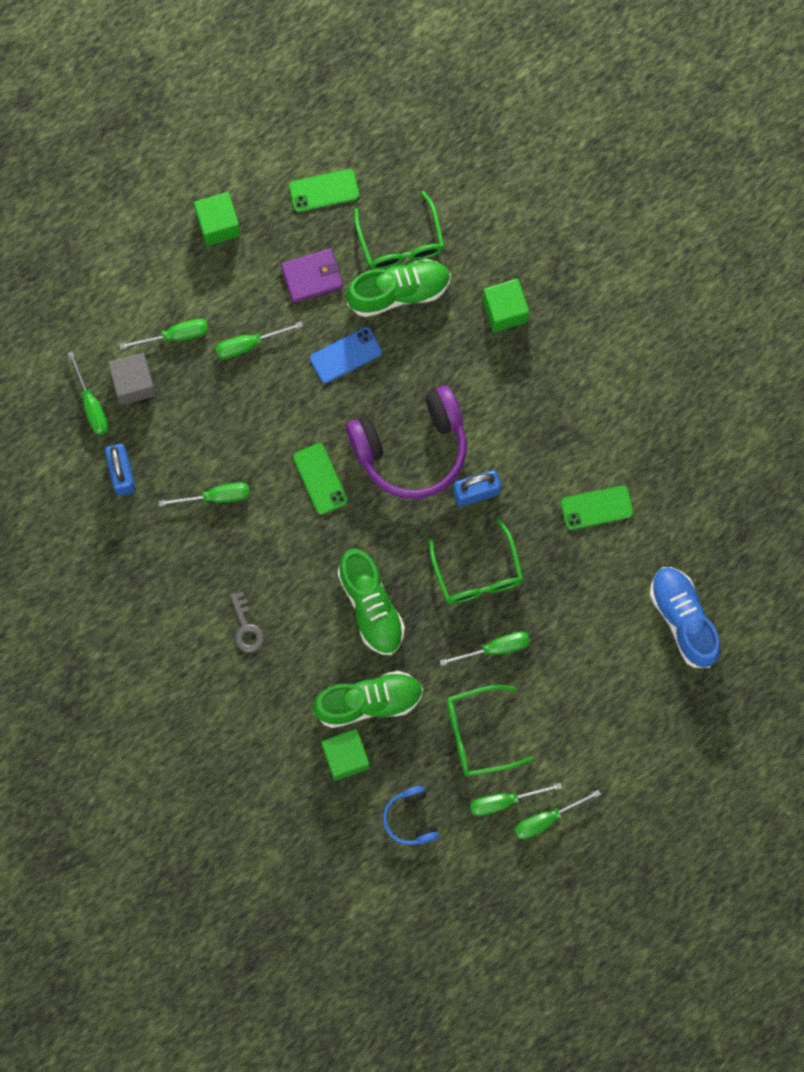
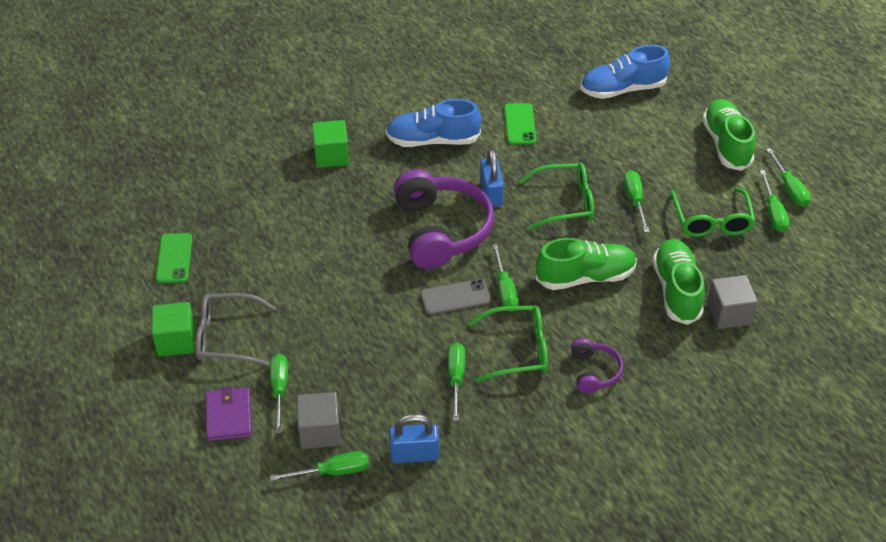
camera: 80 degrees left, 30 degrees down
green screwdriver [215,321,303,359] -> green screwdriver moved to [492,244,519,312]
grey key [230,591,264,653] -> purple headphones [571,338,623,394]
purple wallet [281,249,343,303] -> purple wallet moved to [206,386,252,441]
green phone [293,443,348,515] -> grey phone [421,279,491,315]
blue phone [310,327,382,383] -> none
green cube [321,729,370,781] -> grey cube [707,275,758,329]
green shoe [346,259,451,317] -> green shoe moved to [702,99,755,171]
green glasses [354,191,444,270] -> green glasses moved to [468,306,548,382]
blue headphones [383,786,439,845] -> none
none -> grey glasses [195,293,276,366]
none -> blue shoe [386,99,481,147]

